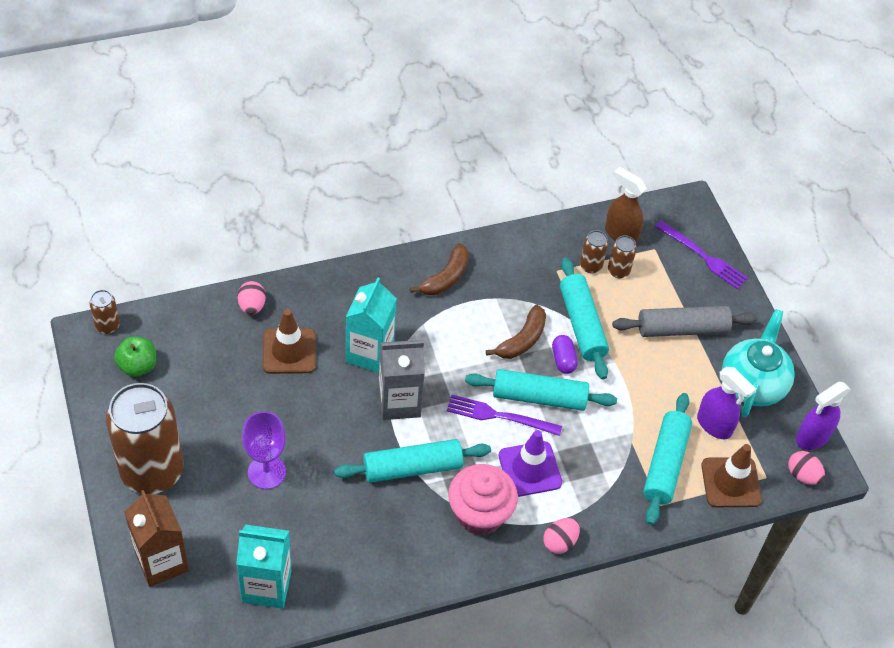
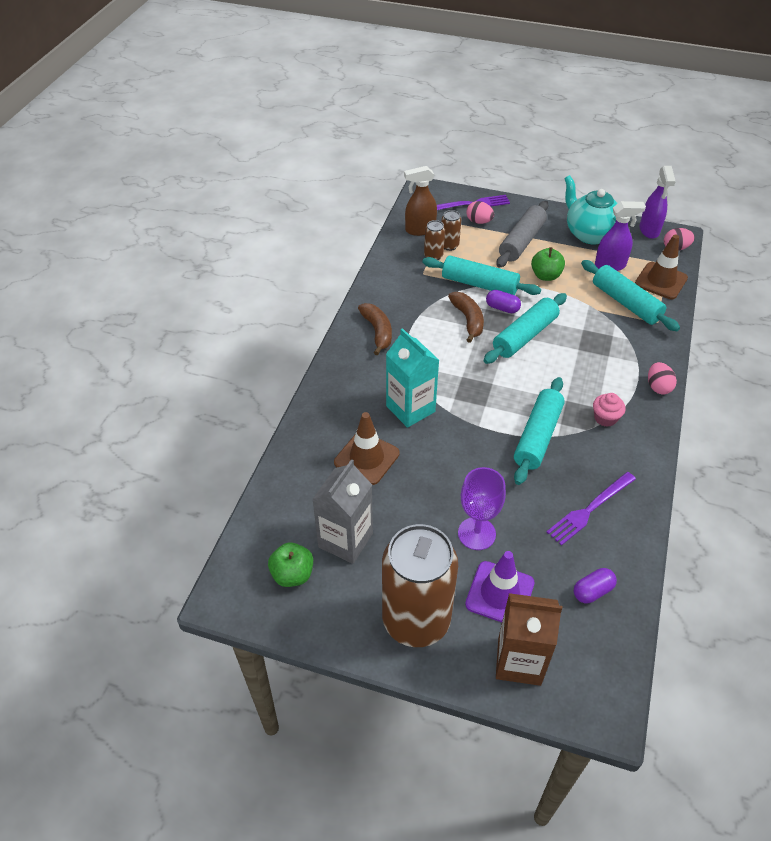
camera: 50 degrees left, 5 degrees down
brown can [90,290,120,334] -> none
turquoise carton [236,525,292,609] -> purple capsule [574,568,617,603]
pink egg [237,281,266,315] -> pink egg moved to [466,201,494,224]
grey carton [379,340,425,420] -> grey carton moved to [312,459,373,564]
purple fork [447,395,562,436] -> purple fork moved to [547,472,636,546]
pink cupcake [448,464,518,535] -> pink cupcake [593,393,626,427], size x0.52
purple traffic cone [499,430,562,497] -> purple traffic cone moved to [465,551,534,622]
none -> green apple [531,247,565,281]

